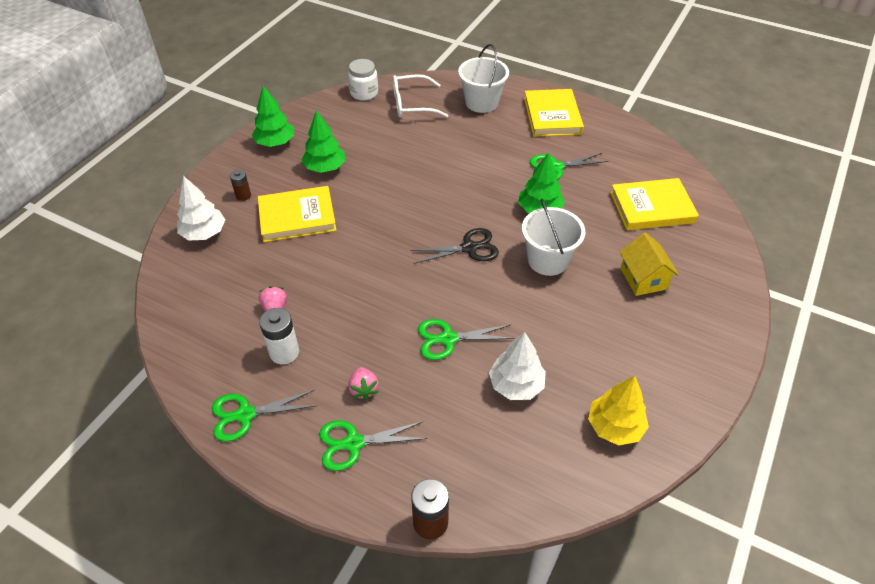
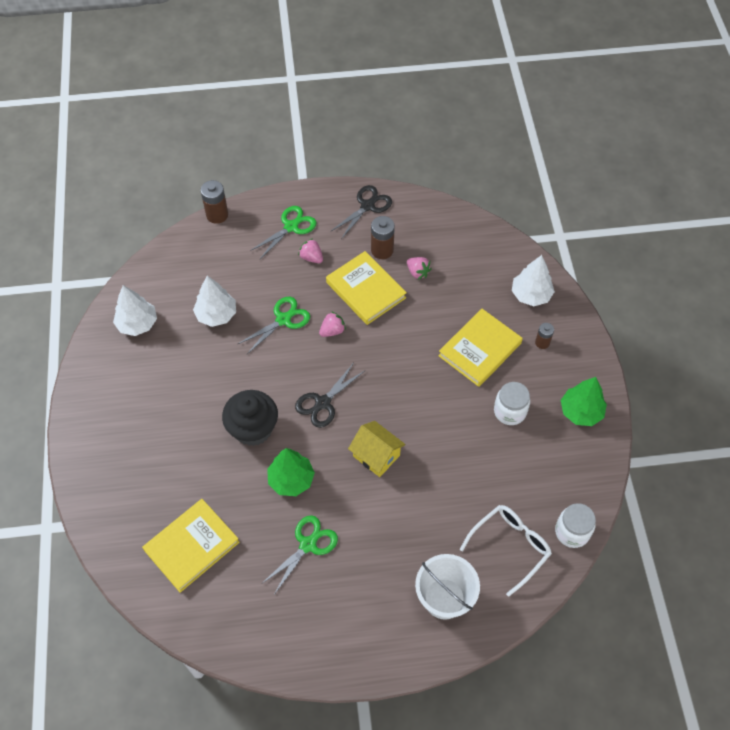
camera: 145 degrees right, 10 degrees up
green scissors [212,390,315,442] -> black scissors [330,185,392,239]
white battery [259,308,299,364] -> brown battery [371,216,395,259]
green tree [302,110,345,173] -> white jar [494,382,530,425]
white bucket [522,199,585,276] -> black cupcake [222,390,278,446]
yellow book [524,89,584,137] -> yellow book moved to [326,251,407,325]
yellow tree [588,376,649,446] -> white tree [113,285,157,336]
yellow house [620,232,679,296] -> yellow house moved to [348,421,406,477]
none -> pink strawberry [319,311,346,337]

